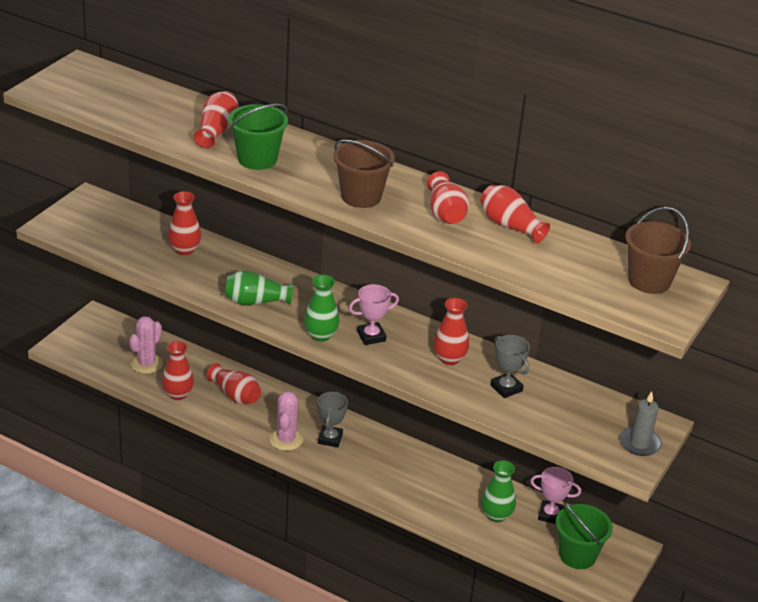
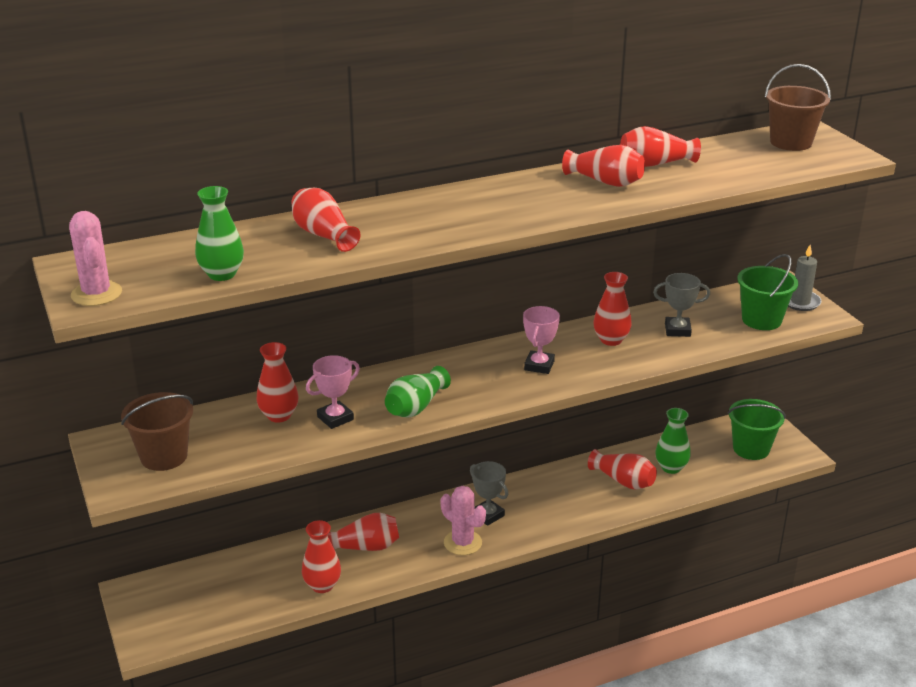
camera: 50 degrees left, 5 degrees down
pink cactus [129,316,163,374] -> pink cactus moved to [69,211,122,306]
green bucket [228,104,288,170] -> green bucket moved to [737,254,798,330]
green vase [304,275,339,342] -> green vase moved to [195,186,244,281]
brown bucket [333,140,395,208] -> brown bucket moved to [121,392,193,471]
pink trophy [530,467,581,524] -> pink trophy moved to [306,355,360,429]
none -> red vase [588,449,657,490]

